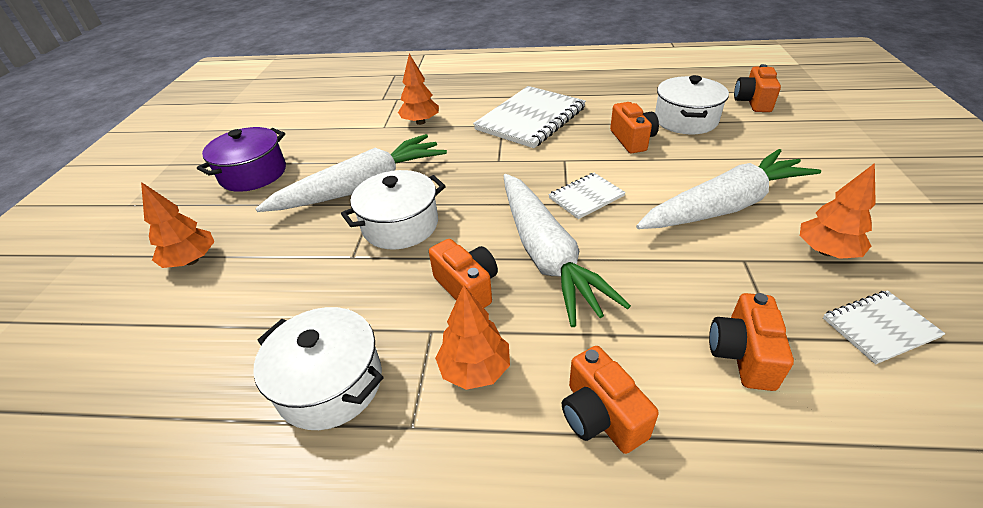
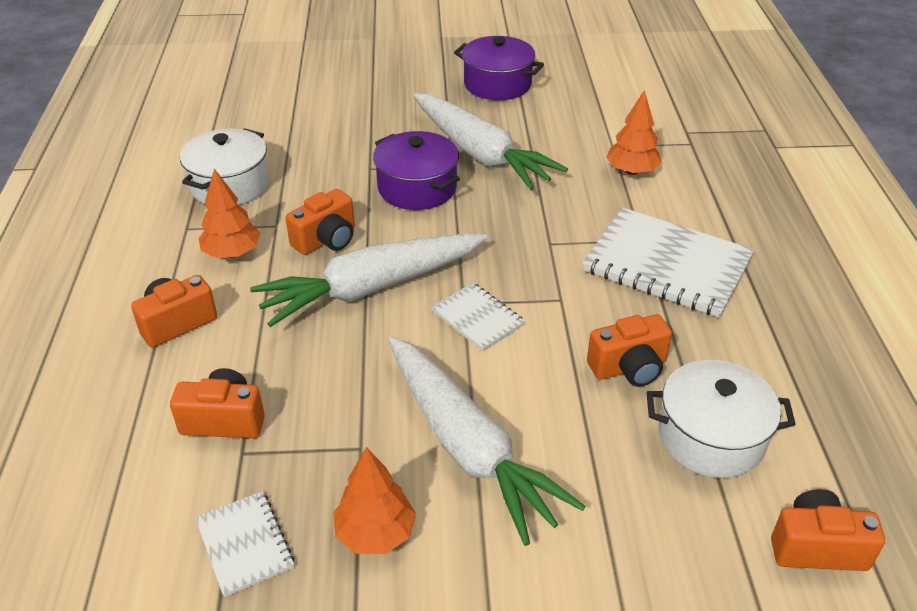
camera: 80 degrees right, 0 degrees up
orange tree [141,182,214,268] -> none
white pot [341,170,446,249] -> purple pot [373,131,460,210]

